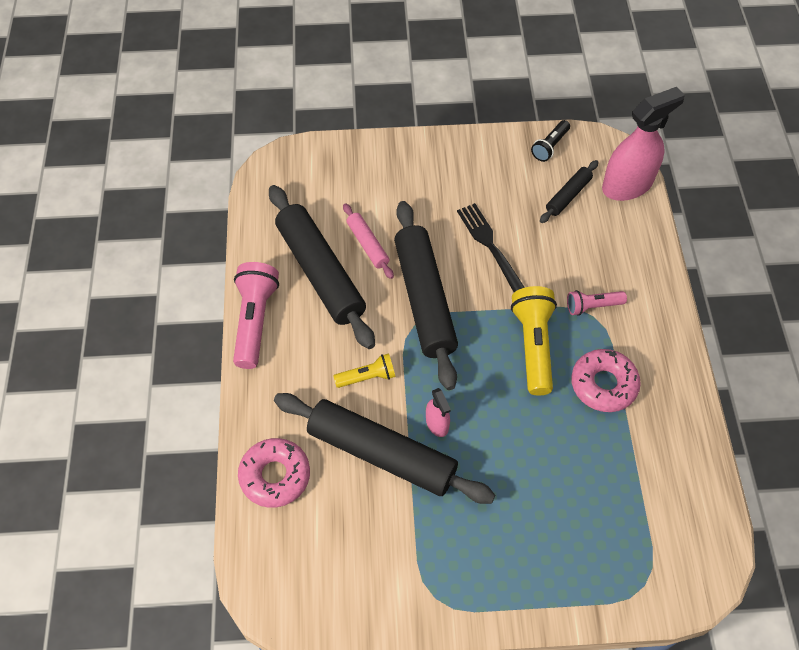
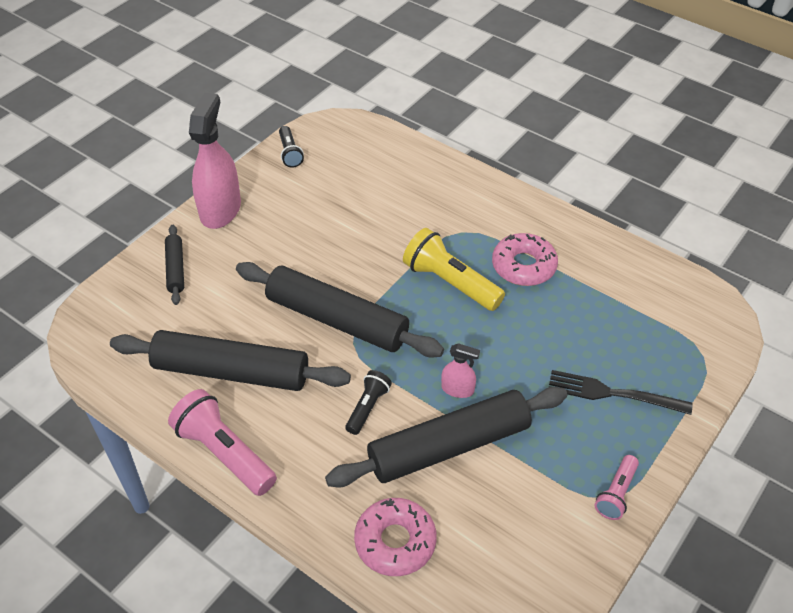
camera: 50 degrees left, 10 degrees down
yellow flashlight [333,353,396,388] -> black flashlight [345,370,392,435]
pink rolling pin [343,203,394,279] -> none
black fork [457,203,525,292] -> black fork moved to [549,370,693,415]
black rolling pin [540,160,598,223] -> black rolling pin moved to [165,225,184,305]
pink flashlight [567,290,627,316] -> pink flashlight moved to [594,455,639,520]
pink spray bottle [602,87,685,201] -> pink spray bottle moved to [189,93,241,229]

